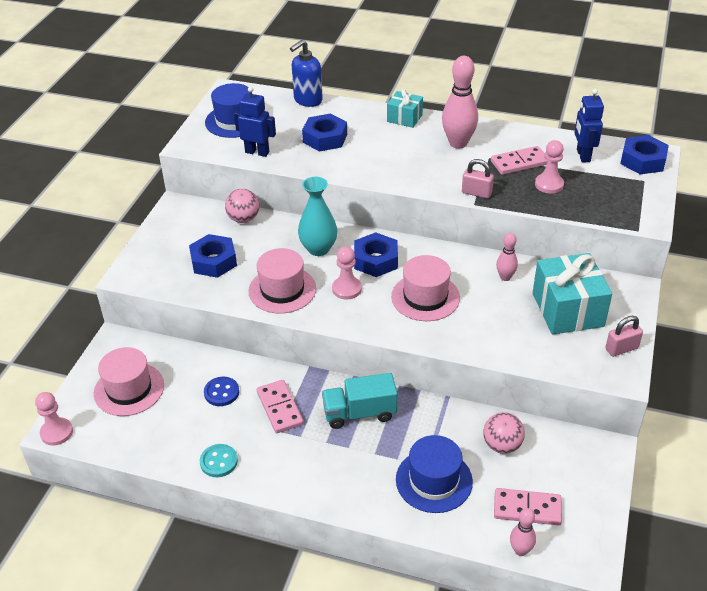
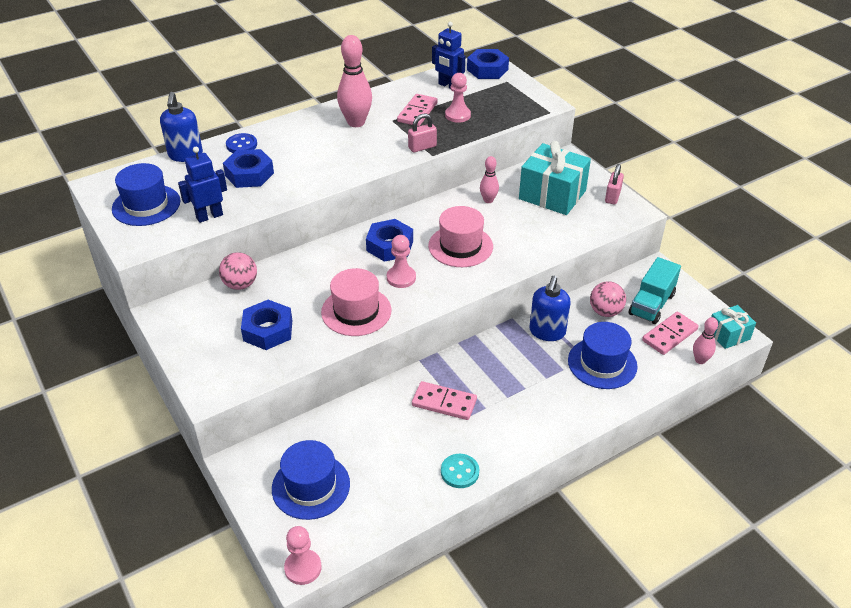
camera: 50 degrees left, 0 degrees up
pink hat [94,347,164,416] -> blue hat [272,440,350,520]
blue button [204,377,239,406] -> blue button moved to [226,133,257,153]
turquoise vase [298,177,337,256] -> none
turquoise truck [322,373,397,429] -> turquoise truck moved to [629,257,681,324]
turquoise gift [387,89,423,128] -> turquoise gift moved to [711,305,756,349]
none -> blue soap dispenser [529,276,571,341]

